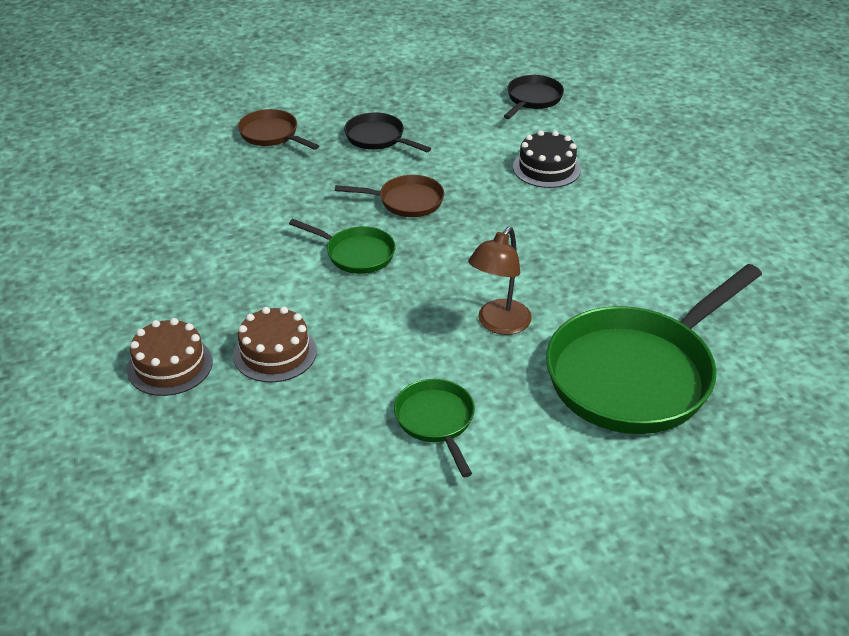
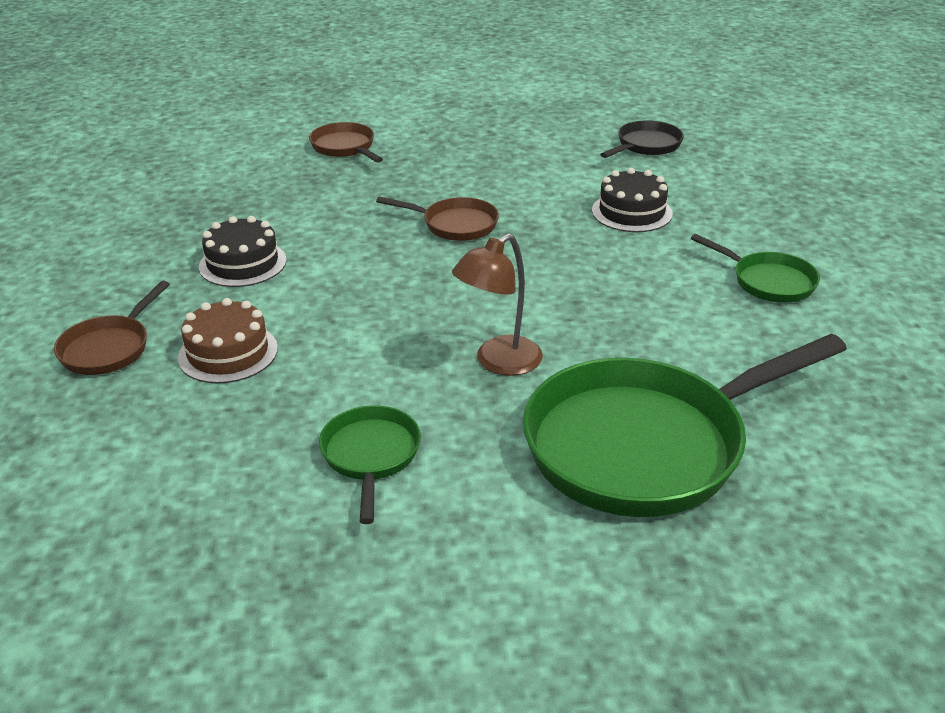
camera: 15 degrees right, 5 degrees down
brown cake [127,318,213,396] -> brown pan [54,281,170,375]
green pan [289,219,396,274] -> green pan moved to [691,234,820,303]
black pan [344,112,431,152] -> none
none -> black cake [199,216,287,287]

